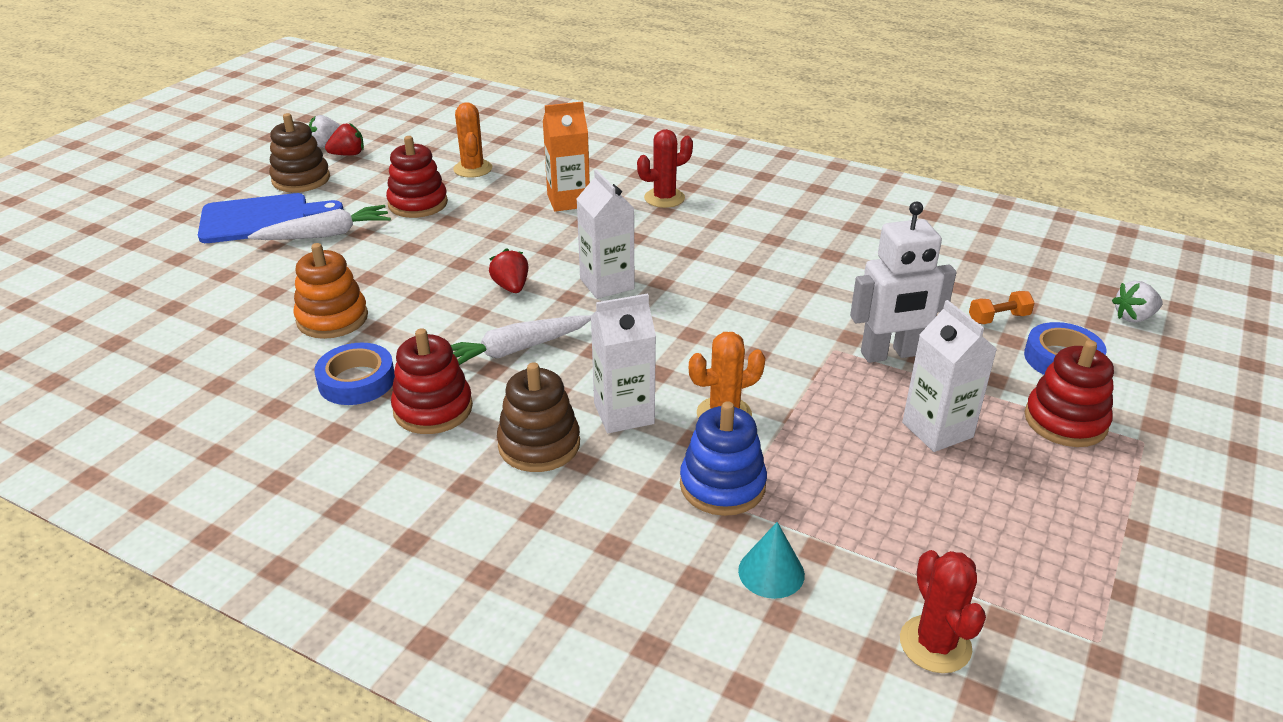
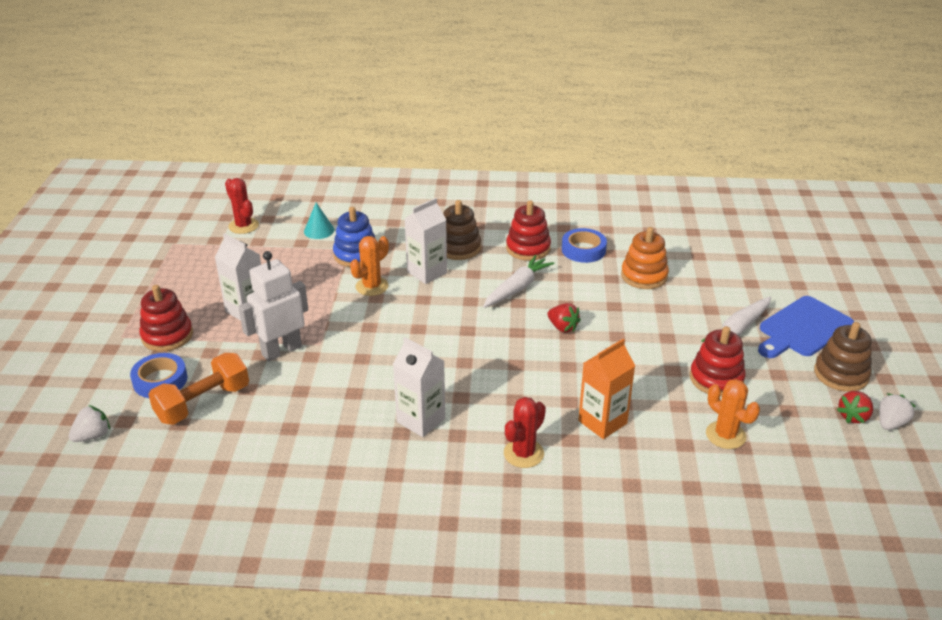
camera: 155 degrees right, 0 degrees up
white carton [577,170,634,299] -> white carton moved to [393,337,445,437]
orange dumbbell [969,291,1035,324] -> orange dumbbell [148,353,249,425], size x1.96

